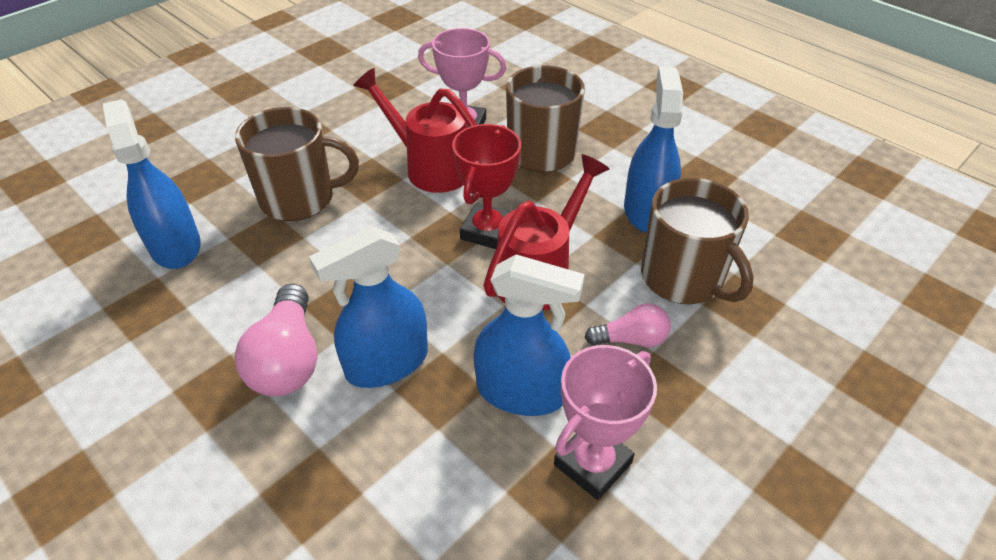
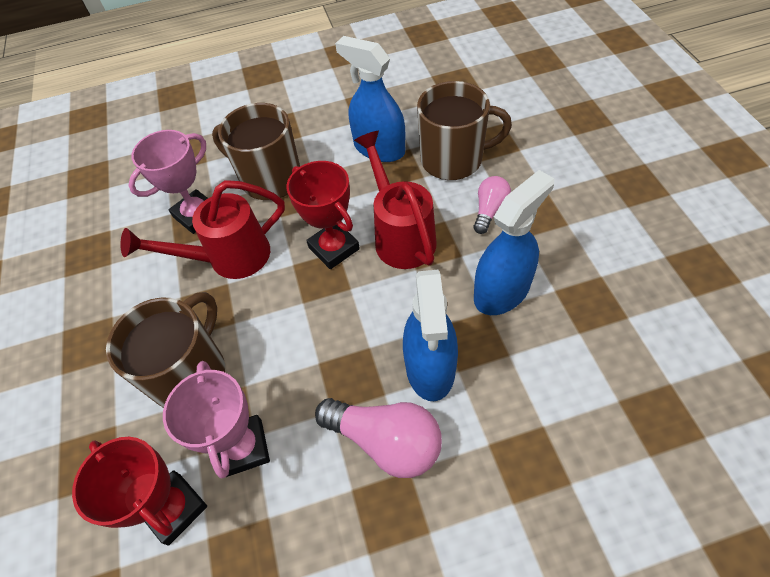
camera: 55 degrees left, 10 degrees up
blue spray bottle [103,99,201,269] -> red trophy [72,437,207,546]
pink trophy [554,345,657,500] -> pink trophy moved to [163,361,270,479]

